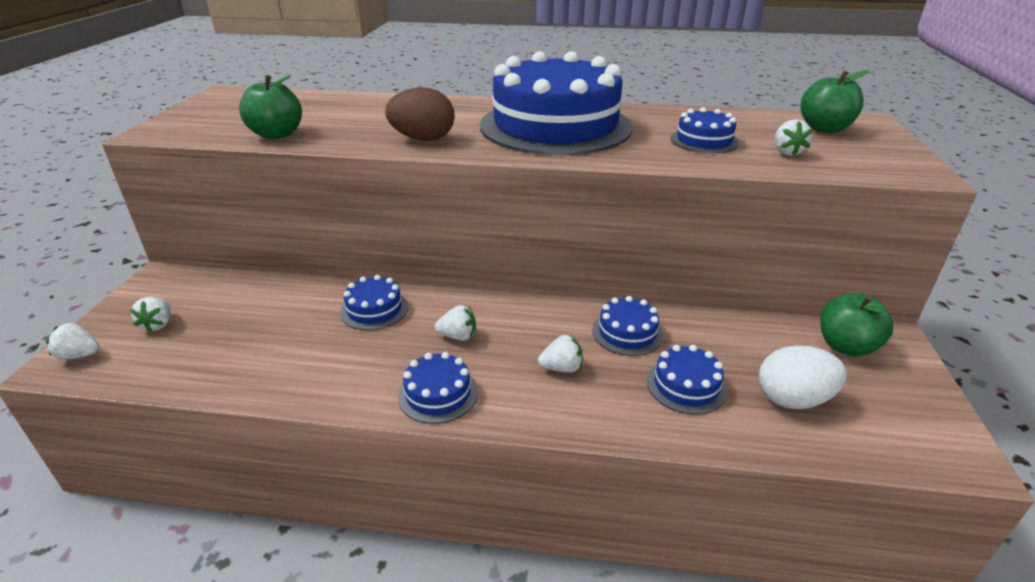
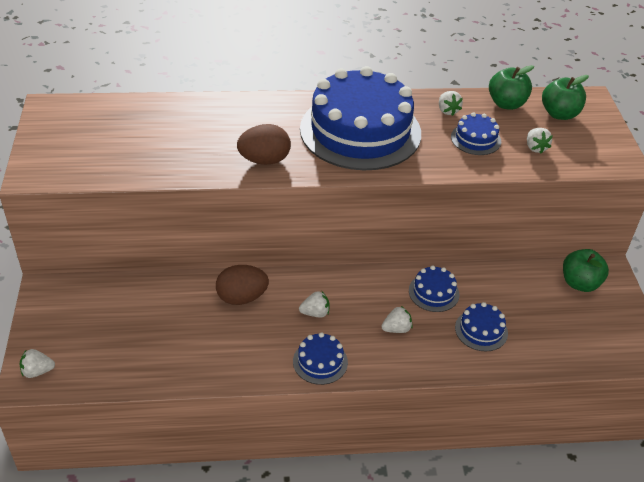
camera: 15 degrees left, 10 degrees up
white strawberry [130,297,171,332] -> white strawberry moved to [439,91,463,116]
green apple [239,75,302,139] -> green apple moved to [489,65,534,110]
blue cake [340,275,408,330] -> brown egg [216,265,269,305]
white egg [759,346,847,409] -> none

